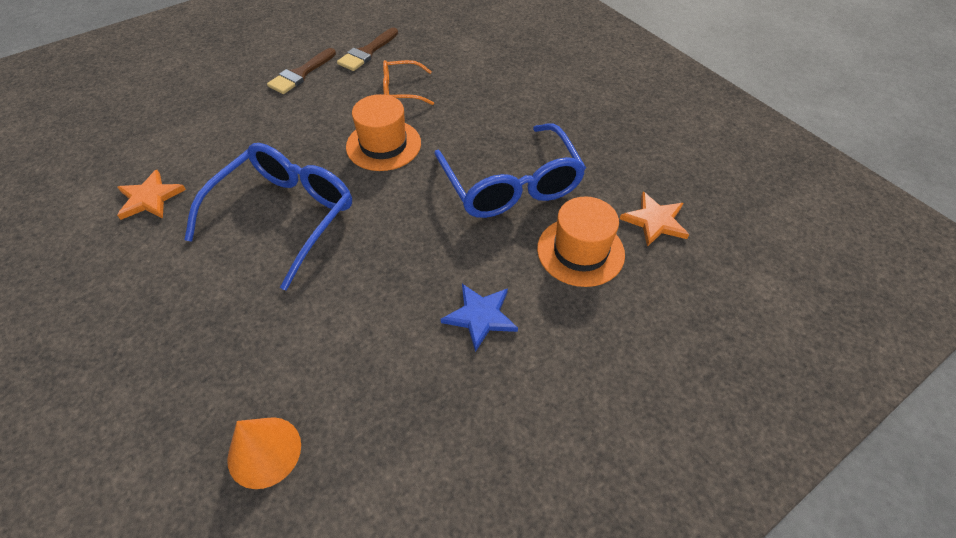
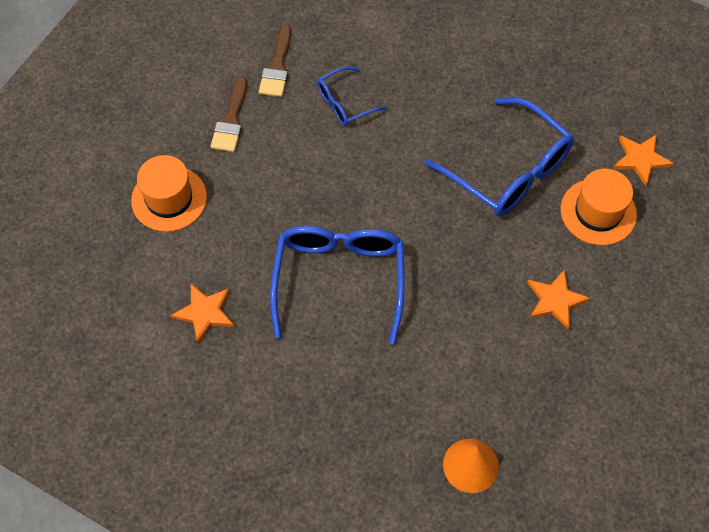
camera: 25 degrees left, 10 degrees up
orange hat [346,94,421,171] -> orange hat moved to [131,155,207,232]
orange glasses [383,60,434,105] -> blue glasses [317,66,388,126]
blue star [441,284,518,352] -> orange star [527,269,590,330]

